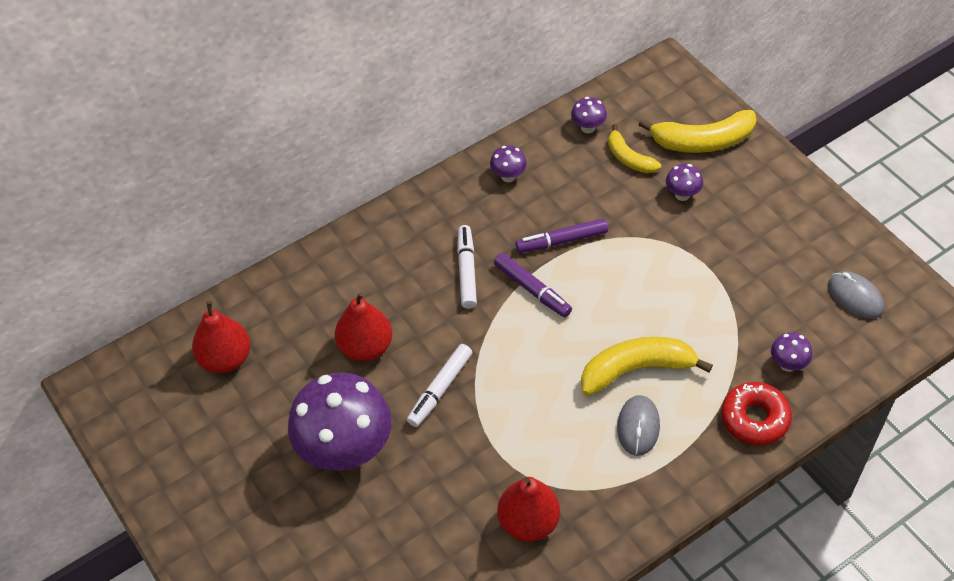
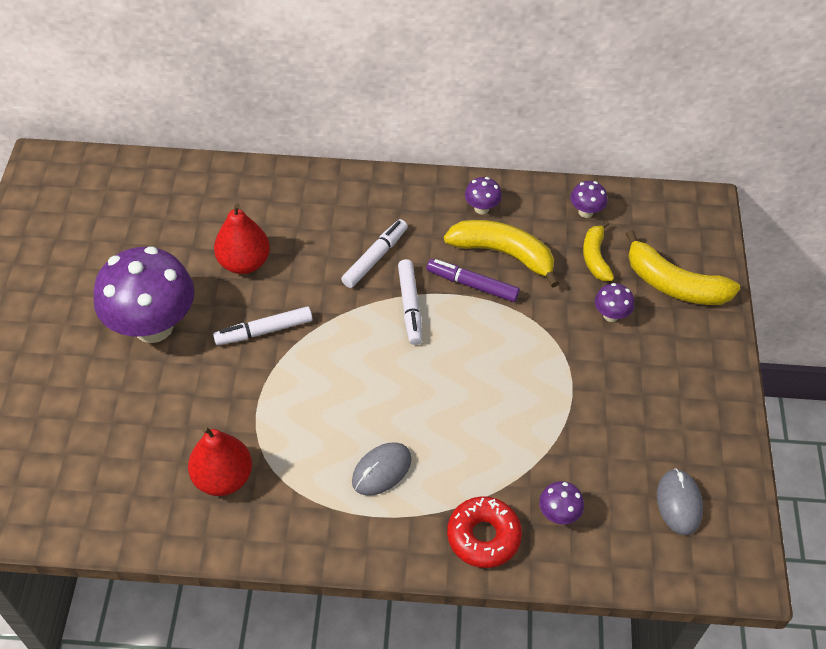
camera: 35 degrees right, 0 degrees up
red pear [192,301,251,373] -> none
purple marker [494,253,572,317] -> white marker [398,259,422,345]
yellow banana [581,337,713,396] -> yellow banana moved to [444,220,559,288]

